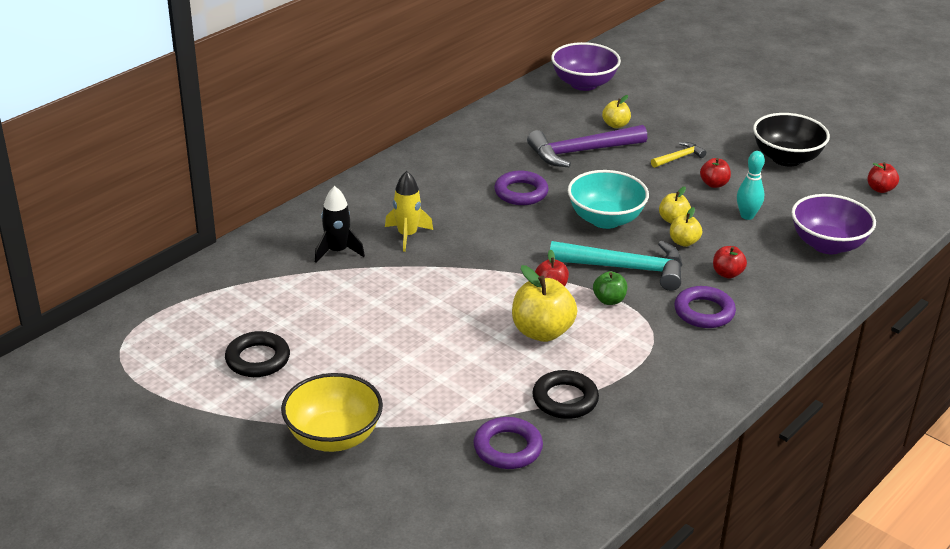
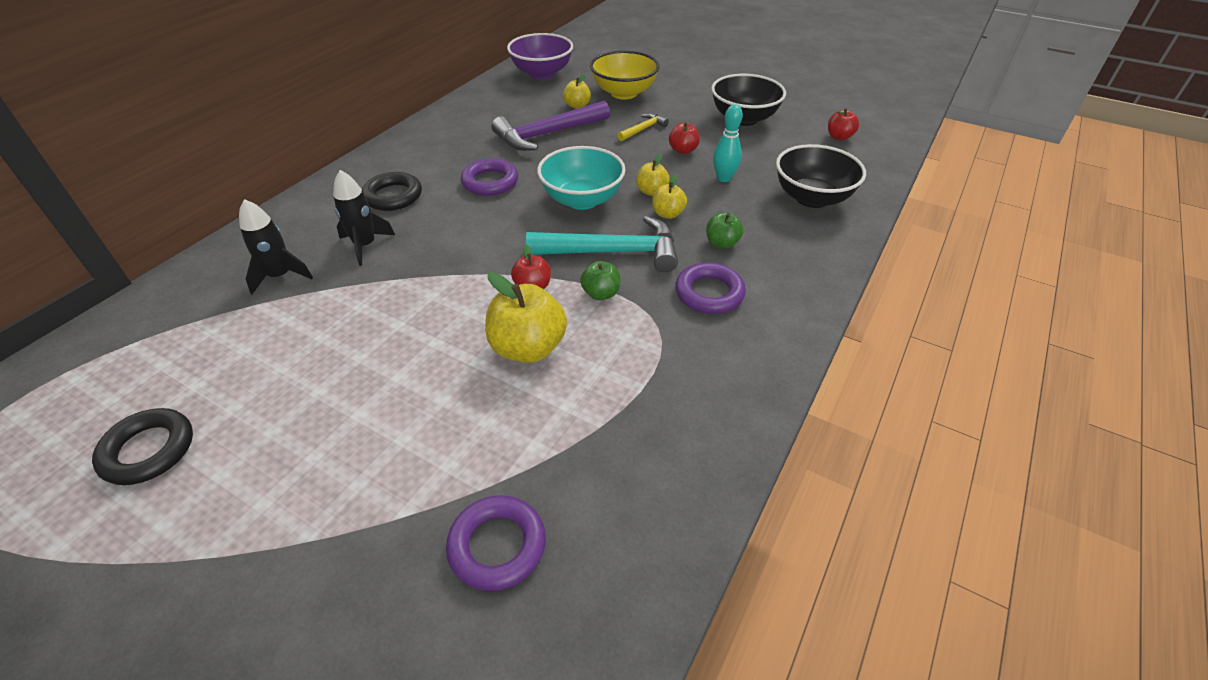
camera: 10 degrees left, 10 degrees up
yellow bowl [281,373,383,452] -> yellow bowl moved to [590,51,659,100]
yellow rocket [385,171,433,252] -> black rocket [333,170,395,266]
black ring [532,370,599,419] -> black ring moved to [362,172,422,211]
red apple [713,246,747,279] -> green apple [706,212,743,249]
purple bowl [792,194,876,254] -> black bowl [776,144,866,208]

